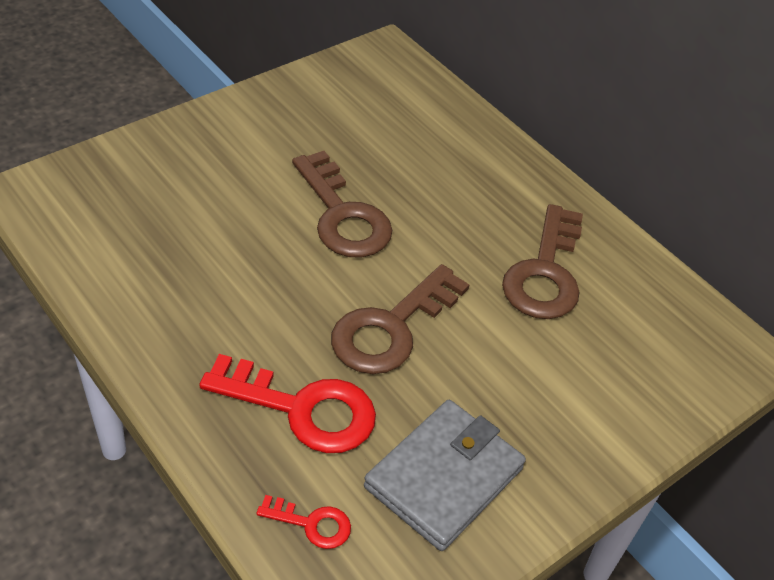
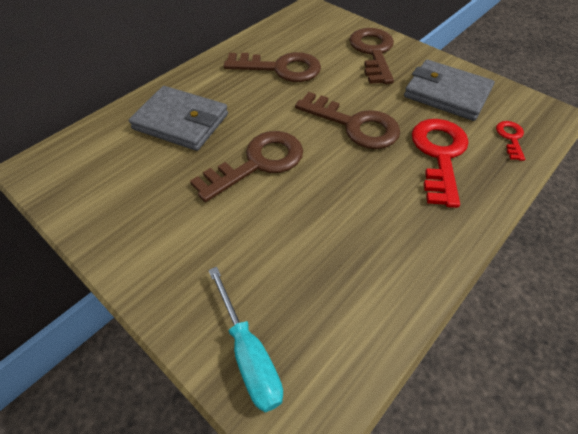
camera: 95 degrees left, 5 degrees up
none -> grey wallet [129,86,228,151]
none -> turquoise screwdriver [208,267,283,412]
none -> brown key [349,28,394,84]

